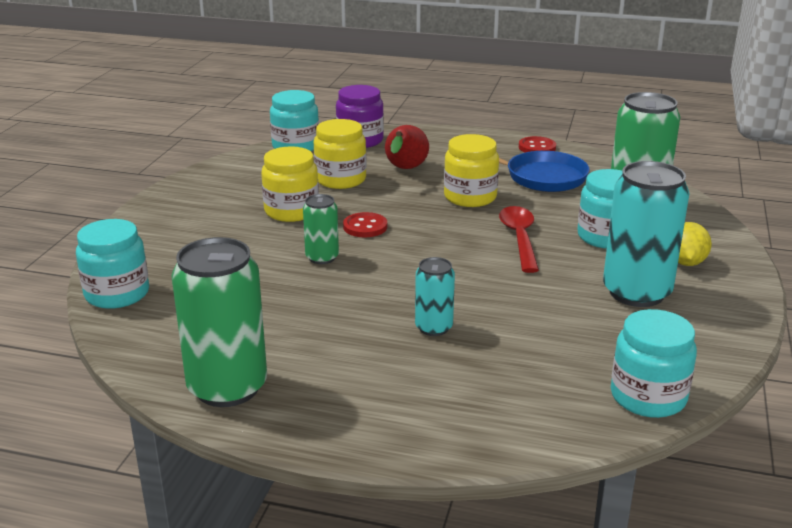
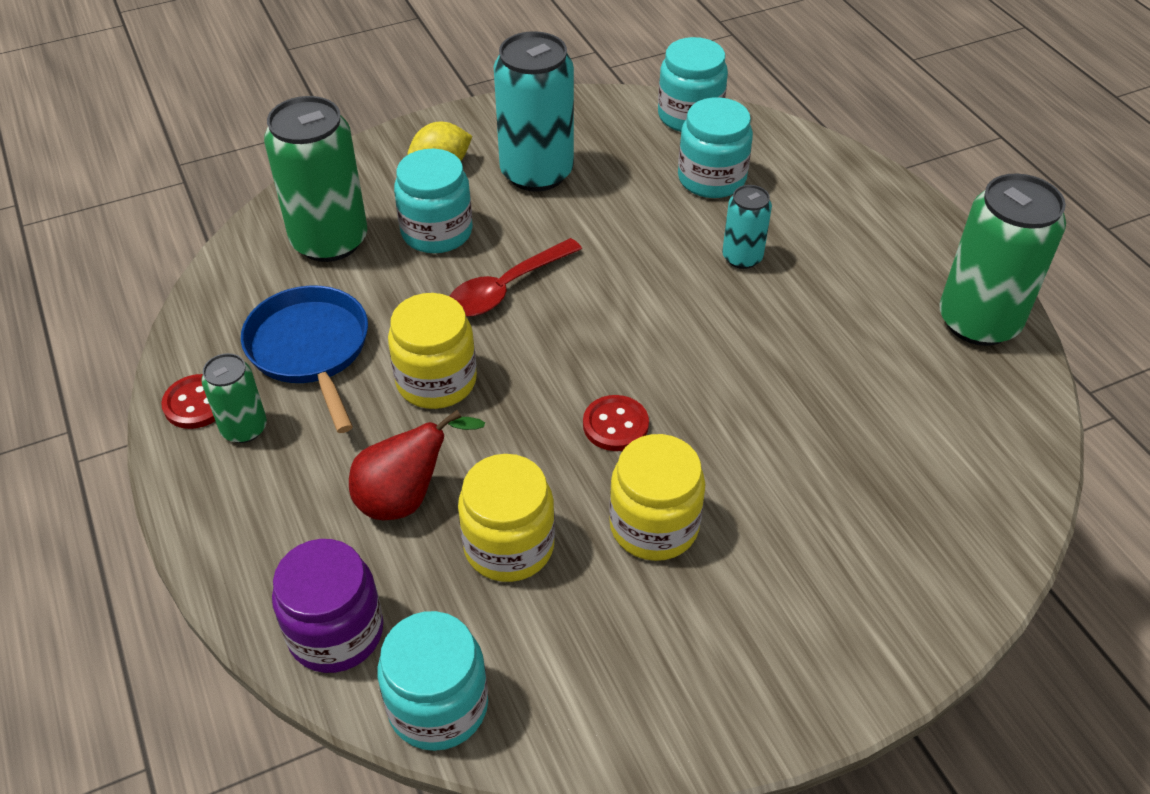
camera: 130 degrees left, 20 degrees up
turquoise jar [76,219,149,309] -> turquoise jar moved to [678,97,753,198]
green can [303,194,339,264] -> green can moved to [201,353,267,443]

